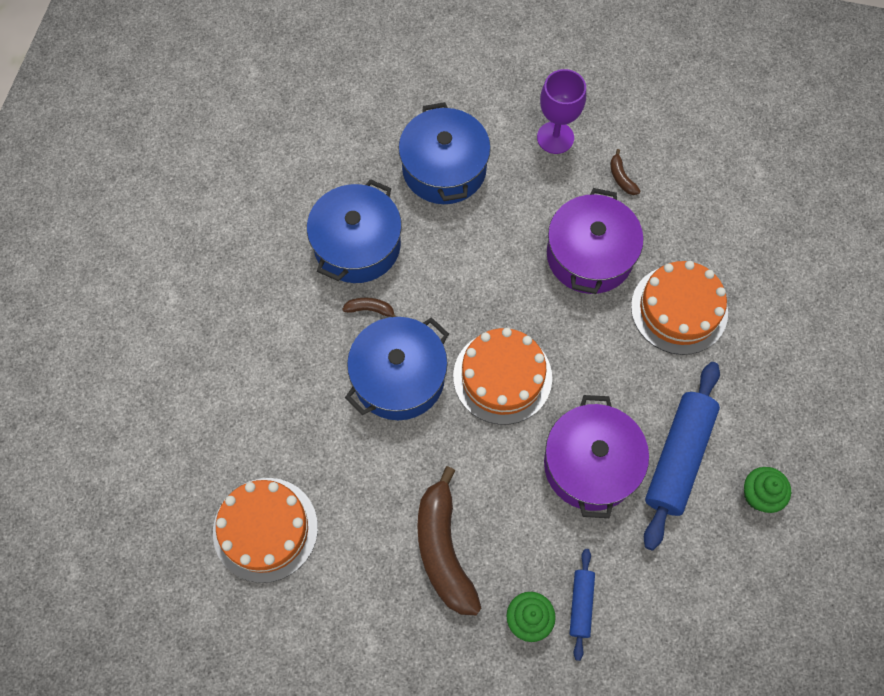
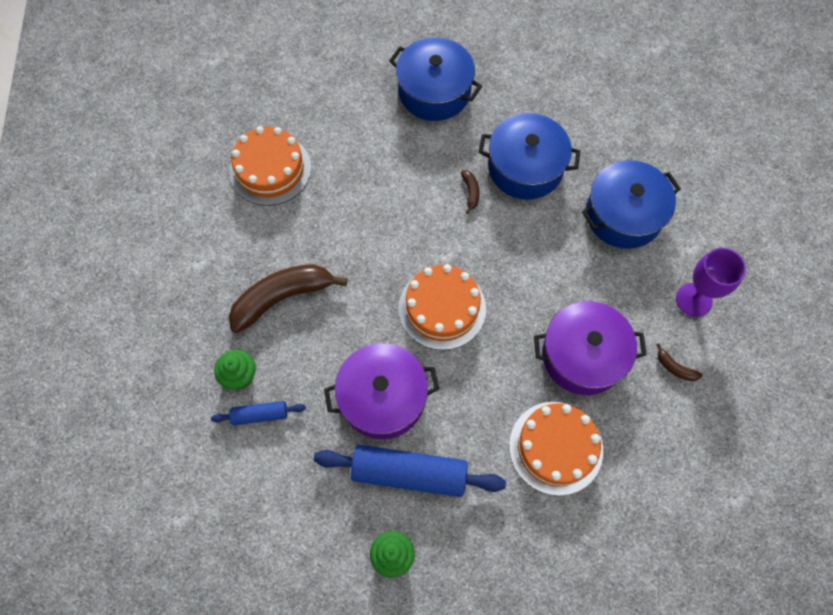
camera: 75 degrees right, 0 degrees up
blue pot [345,317,449,420] -> blue pot moved to [389,37,482,121]
brown banana [610,149,641,195] -> brown banana turned 105 degrees counterclockwise [656,343,702,381]

